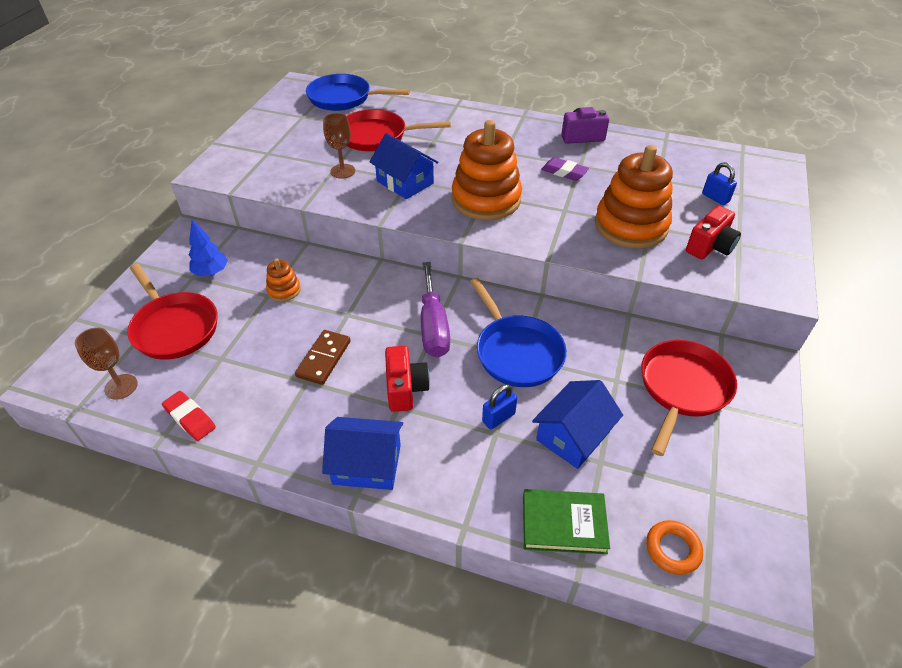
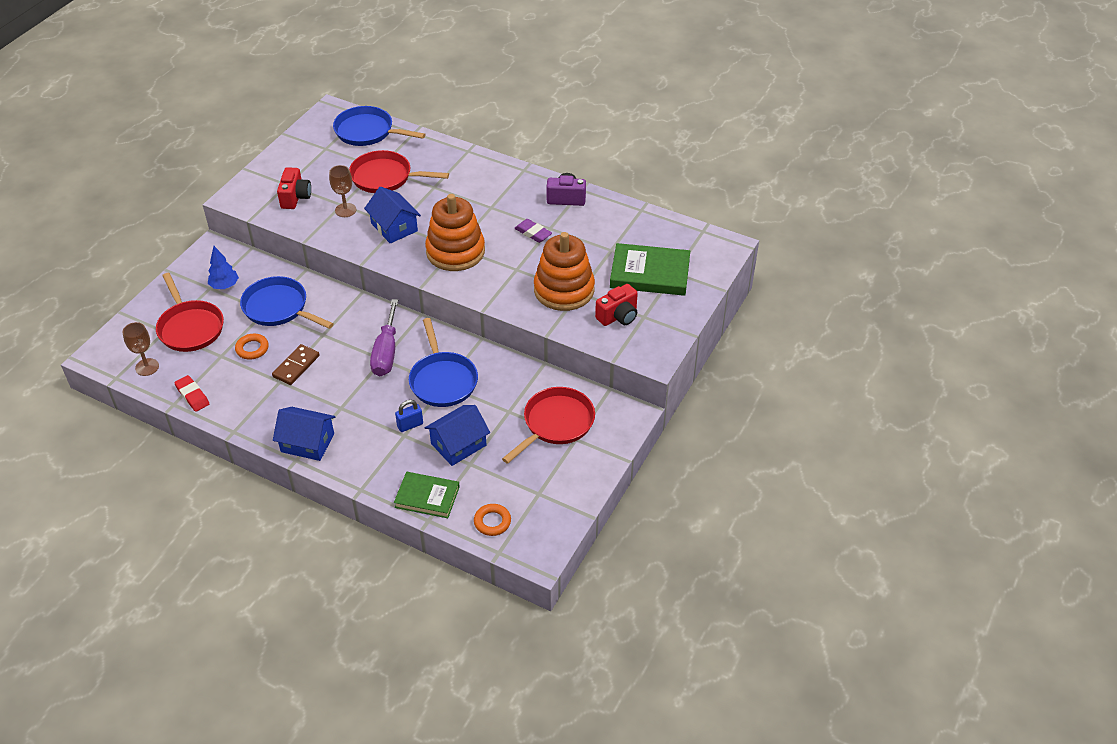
camera: 10 degrees right, 0 degrees up
orange stacking toy [266,258,301,302] -> blue pan [240,276,334,329]
red camera [385,346,430,412] -> red camera moved to [277,167,311,209]
blue padlock [702,162,737,205] -> green book [610,243,690,296]
none -> orange ring [235,334,269,360]

